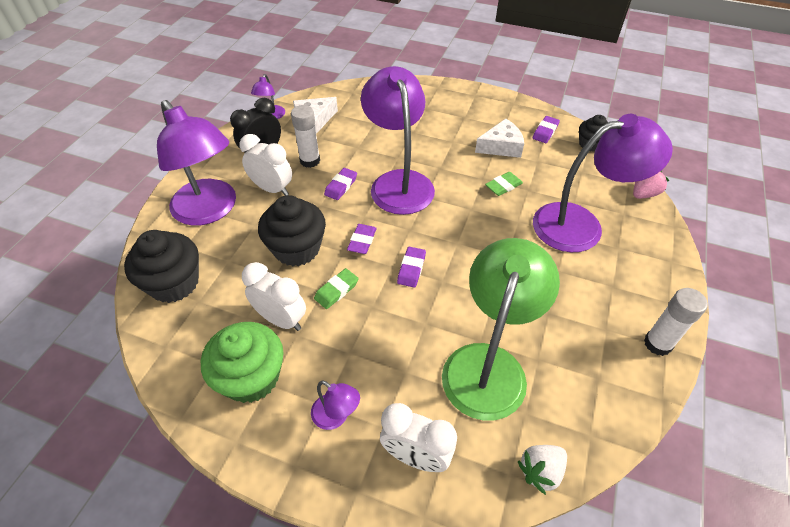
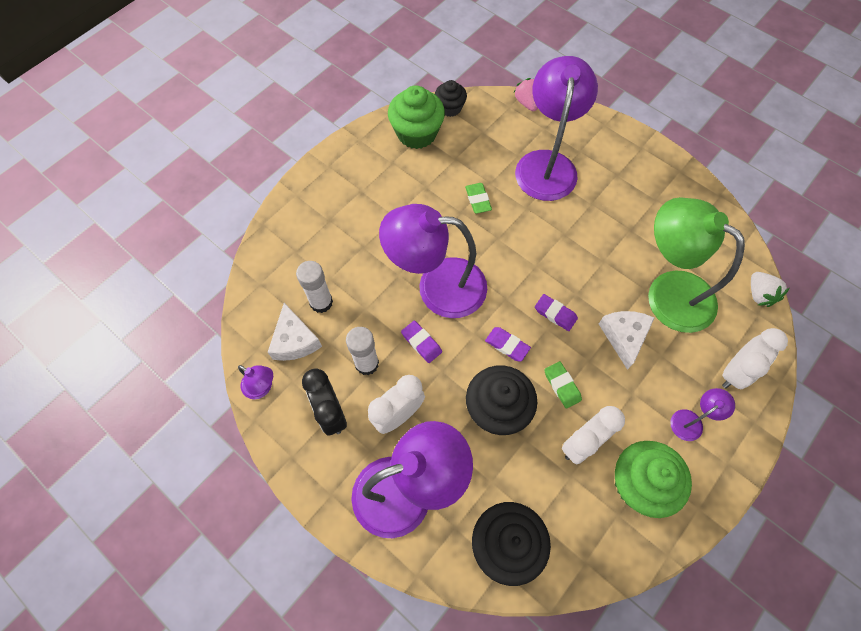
camera: 70 degrees left, 15 degrees up
white cheese [475,119,524,158] -> white cheese moved to [599,311,654,370]
purple eraser [533,116,560,143] -> green cupcake [388,85,445,149]
white glue stick [644,288,708,356] -> white glue stick moved to [296,261,333,313]

